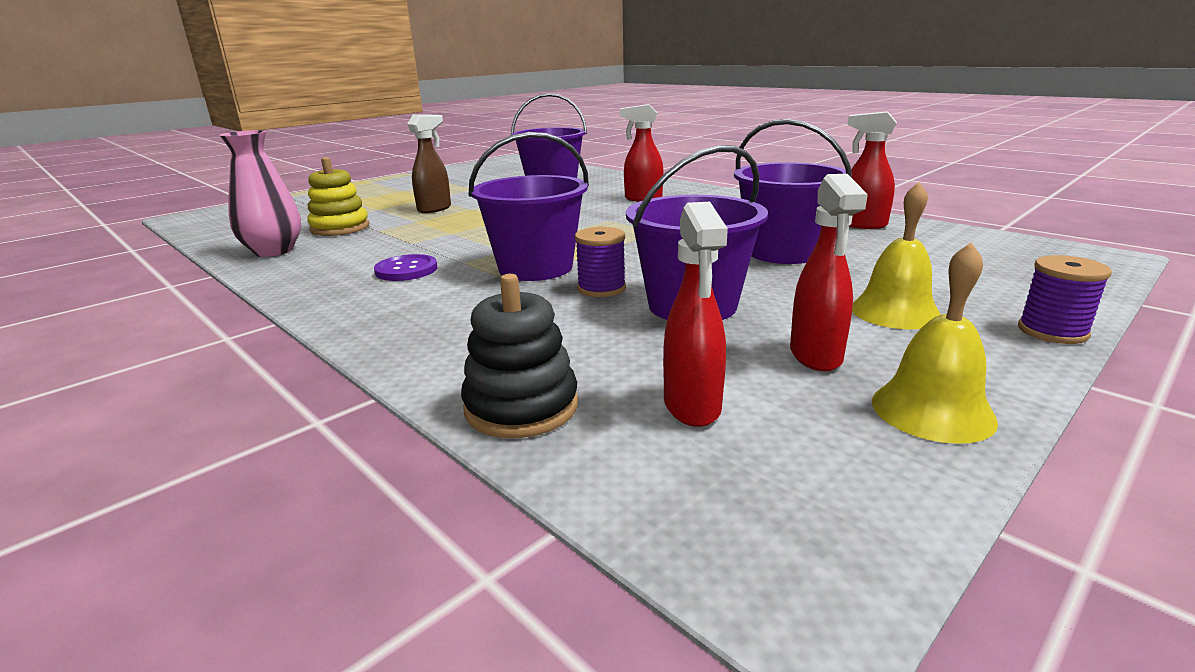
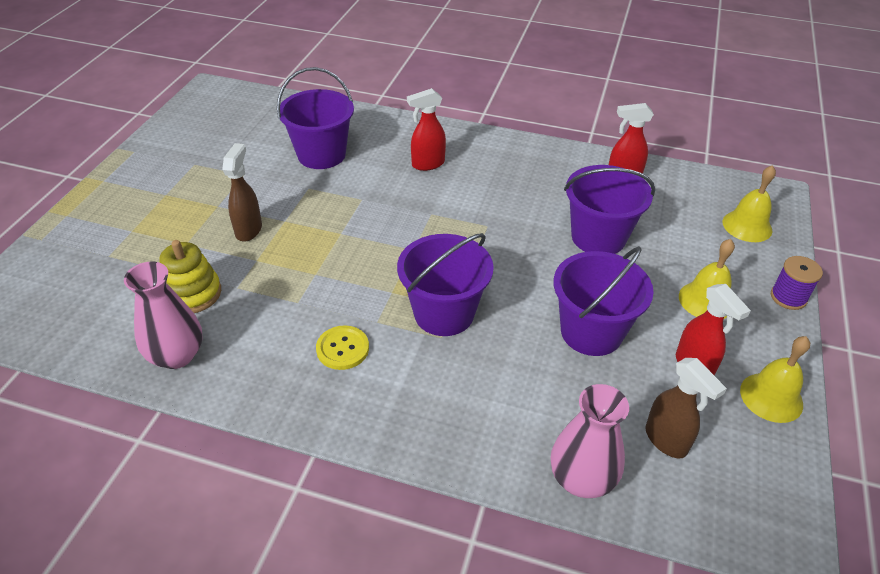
camera: 30 degrees left, 20 degrees up
purple button [374,254,437,281] -> yellow button [316,325,369,370]
black stacking toy [461,274,578,438] -> pink vase [551,384,629,498]
purple spool [575,227,626,297] -> none
red spray bottle [663,202,728,427] -> brown spray bottle [646,358,727,458]
none -> yellow bell [723,165,776,242]

